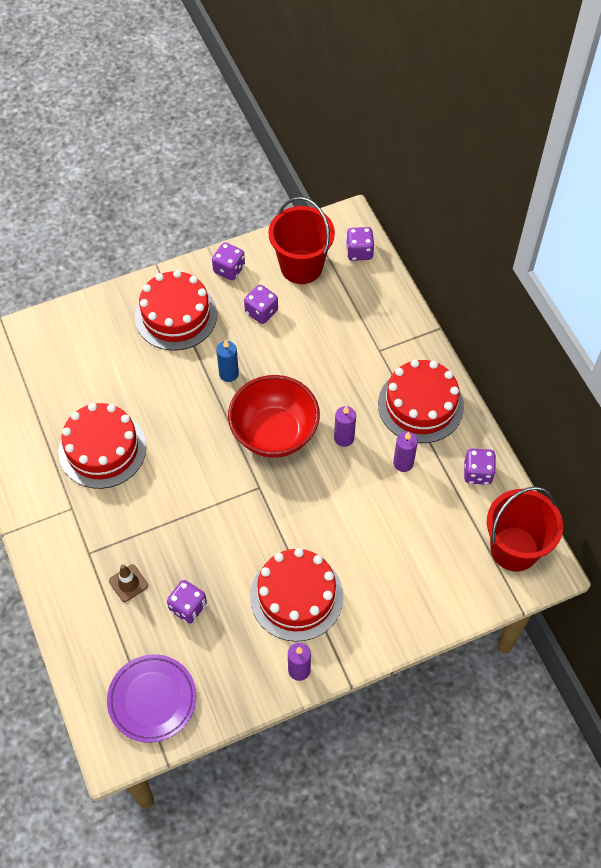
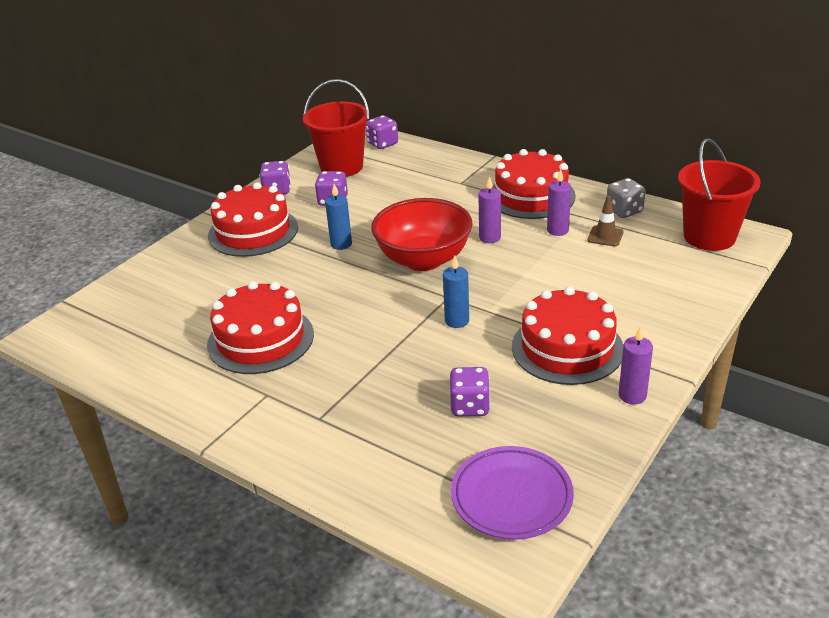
camera: 30 degrees left, 25 degrees down
brown traffic cone [109,564,148,602] -> brown traffic cone moved to [587,196,624,246]
purple dice [464,449,496,485] -> grey dice [607,178,646,218]
none -> blue candle [443,256,469,328]

